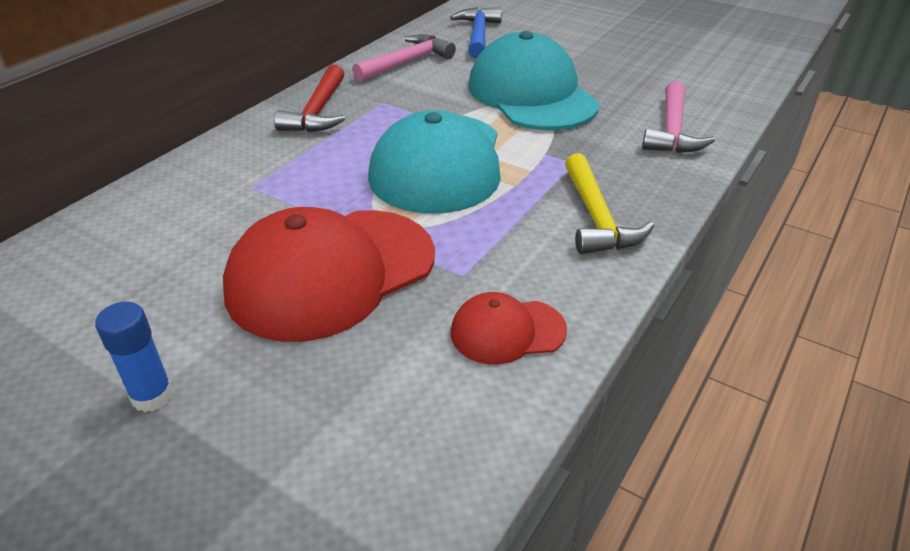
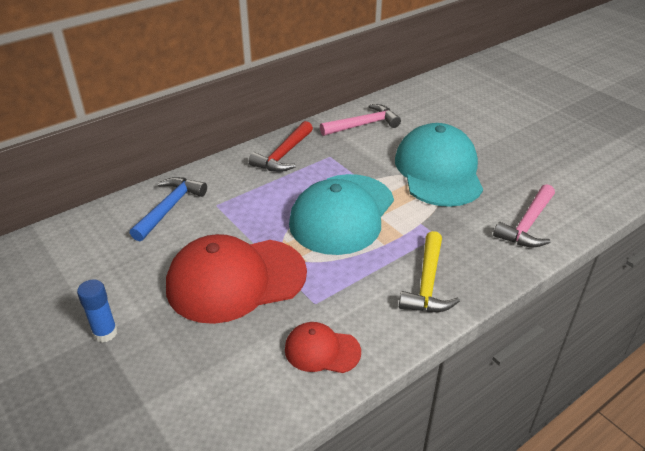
camera: 20 degrees right, 0 degrees up
blue hammer [450,7,502,58] -> blue hammer moved to [130,177,207,241]

